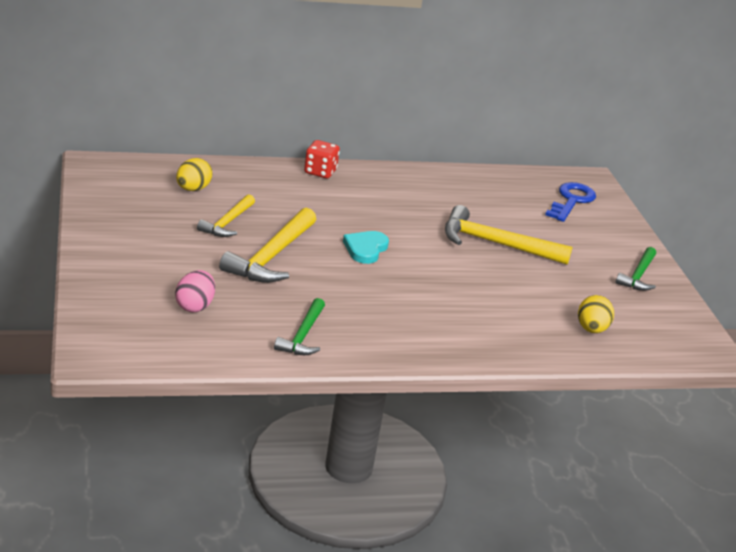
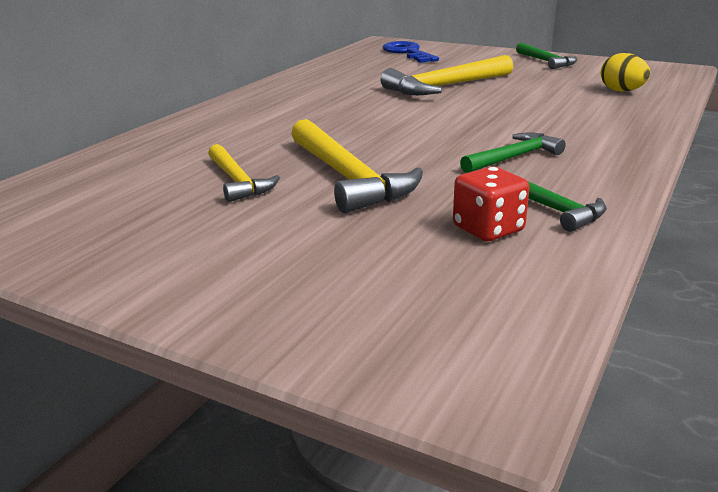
camera: 45 degrees left, 5 degrees down
pink egg [175,270,215,312] -> none
yellow egg [176,158,212,191] -> none
red dice [304,140,340,178] -> red dice moved to [453,166,529,241]
turquoise heart [343,231,389,264] -> none
none -> green hammer [460,132,566,173]

